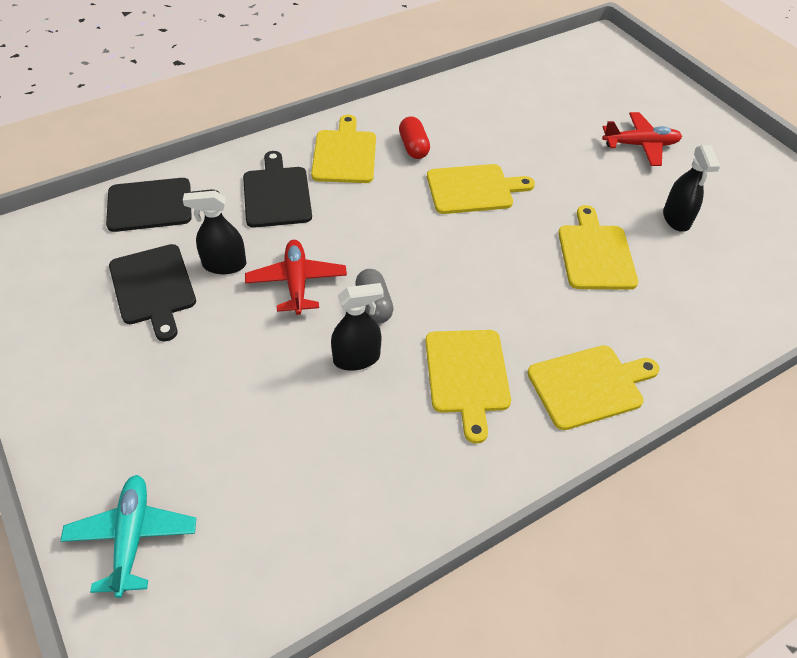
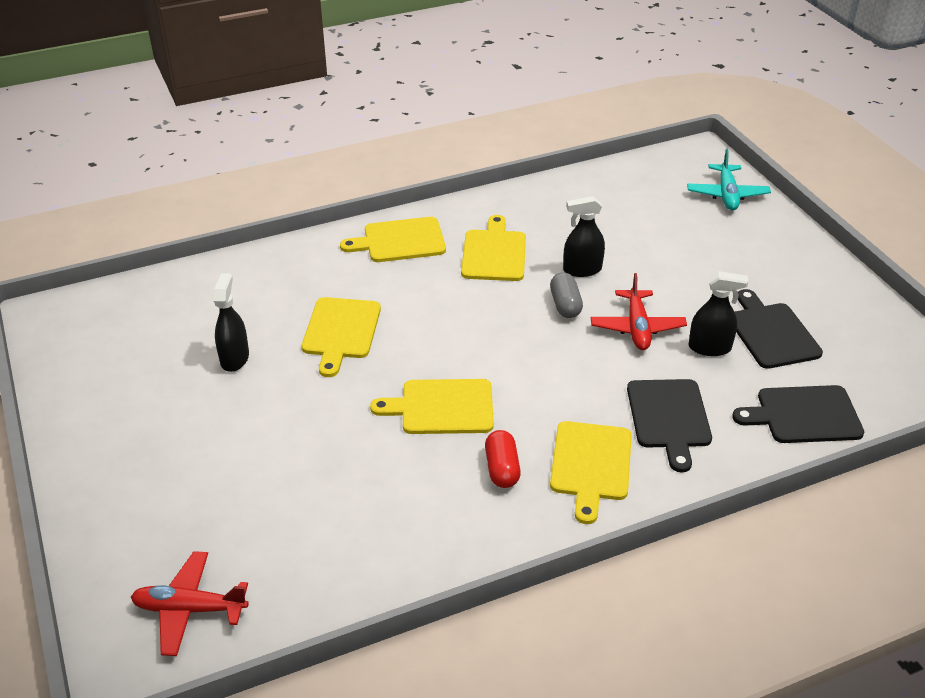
camera: 170 degrees left, 10 degrees down
red plane [602,112,682,166] -> red plane moved to [131,551,249,656]

